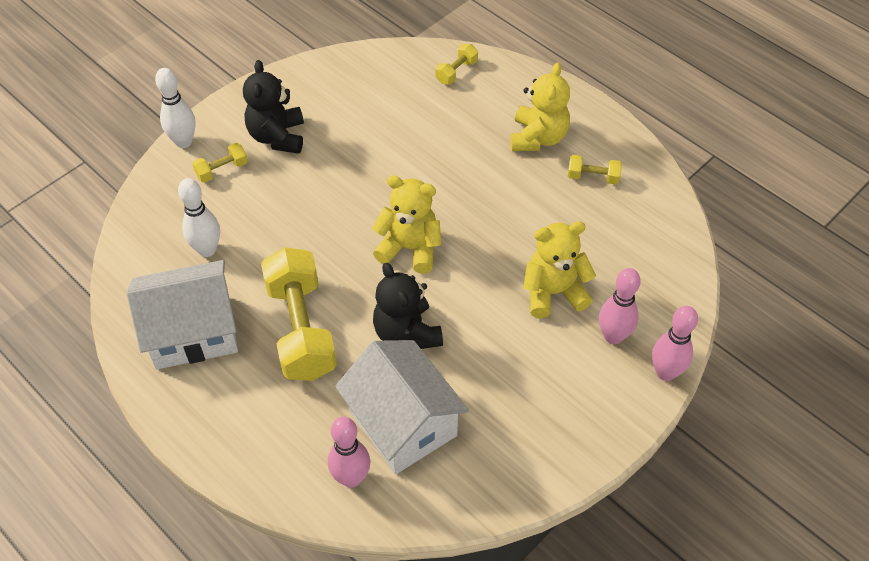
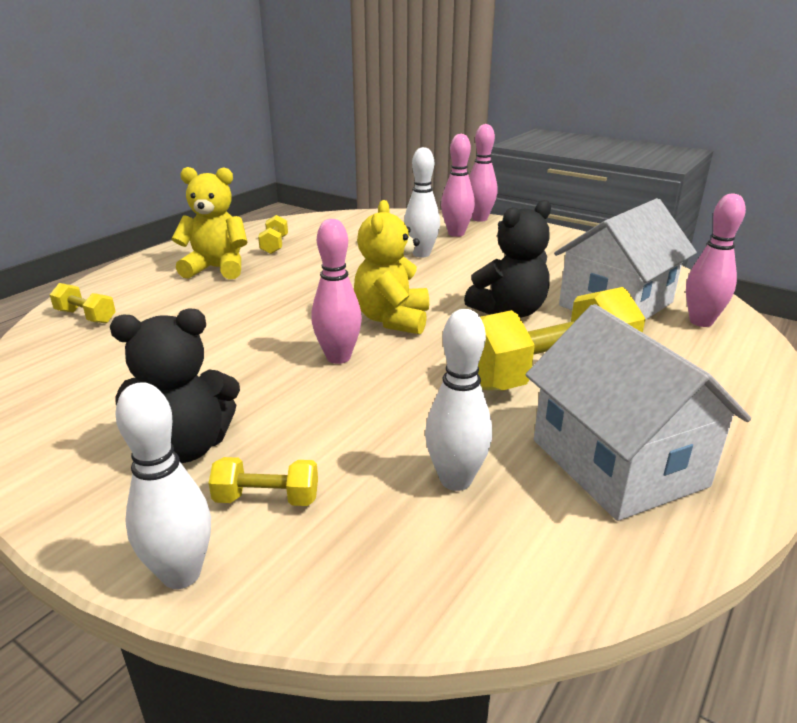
camera: 100 degrees left, 25 degrees down
yellow dumbbell [192,143,248,183] -> yellow dumbbell turned 45 degrees counterclockwise [209,457,318,506]
yellow teddy bear [523,221,596,318] -> white bowling pin [404,147,440,258]
none -> pink bowling pin [311,219,362,364]

